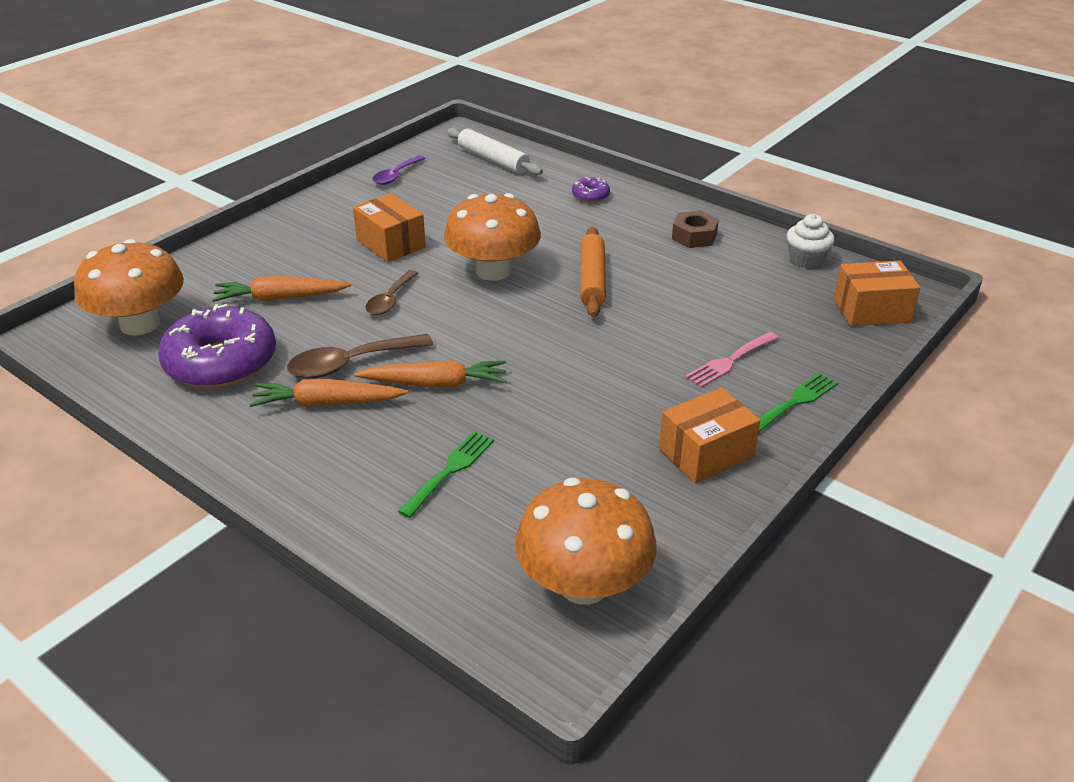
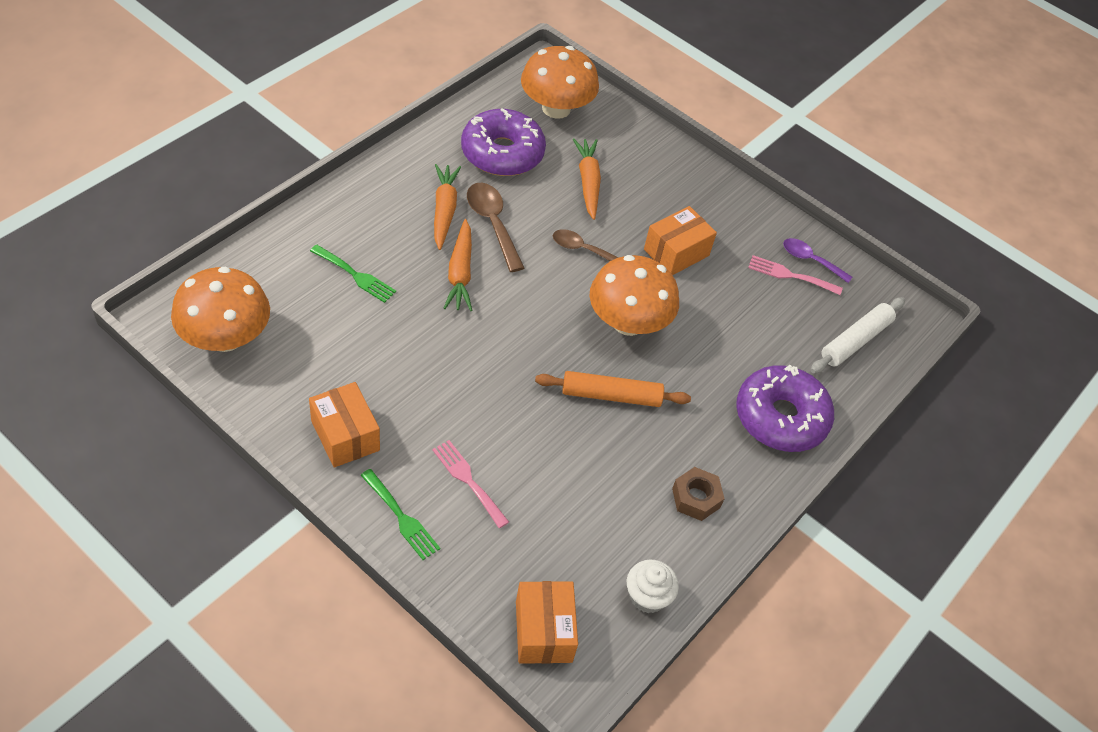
camera: 85 degrees right, 15 degrees up
purple donut [572,177,610,203] -> purple donut [736,365,834,452], size x2.32
none -> pink fork [748,255,843,295]

